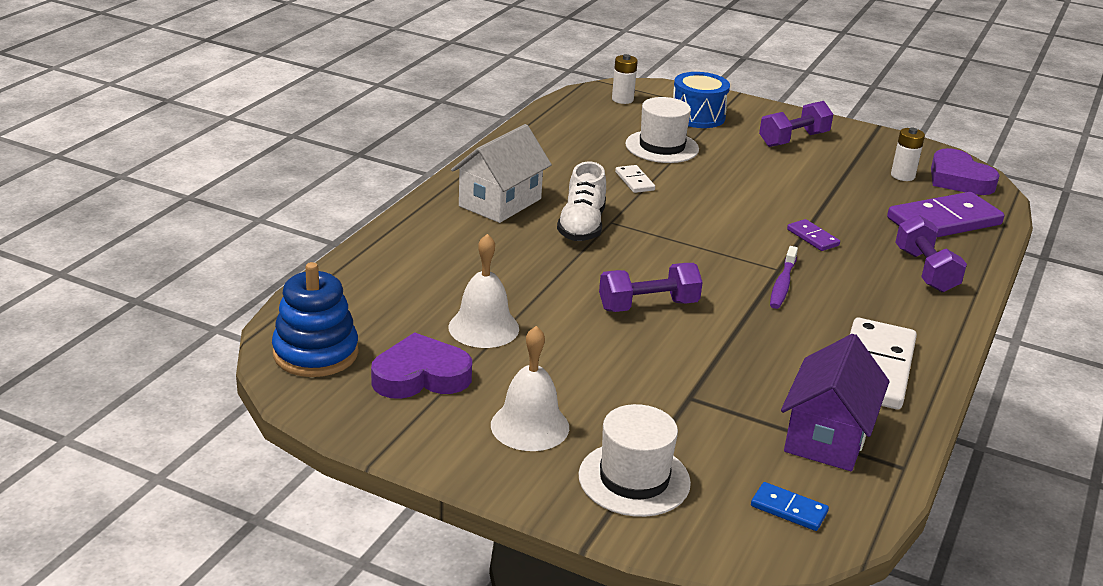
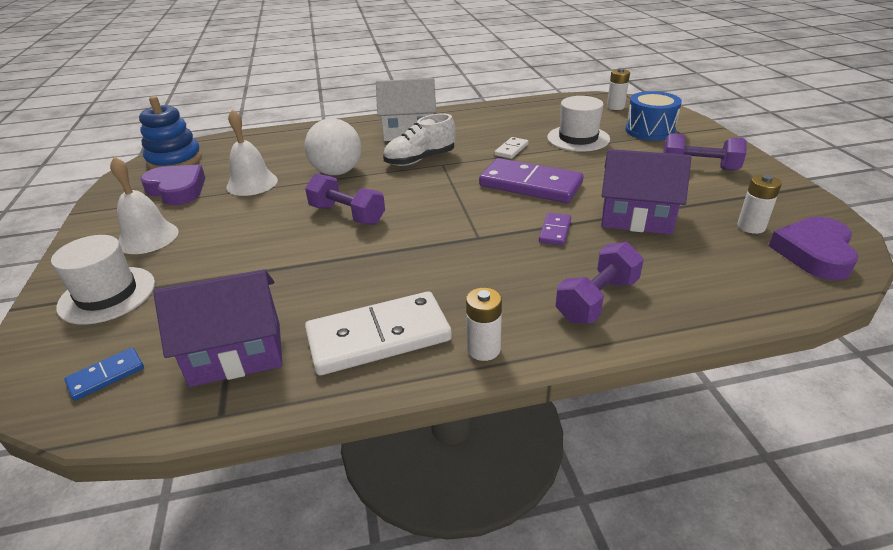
camera: 55 degrees right, 5 degrees up
blue domino [751,482,829,531] -> blue domino turned 60 degrees clockwise [64,347,144,401]
purple toothbrush [770,246,798,309] -> none
purple domino [887,192,1004,237] -> purple domino moved to [479,158,583,203]
none -> white ball [304,118,361,175]
none -> white battery [466,288,502,361]
none -> purple house [601,149,692,235]

